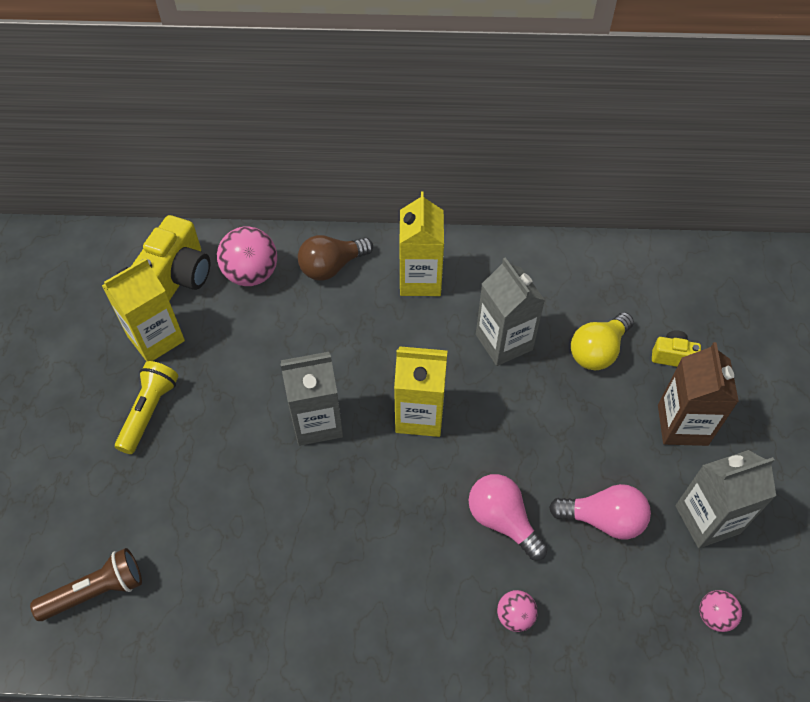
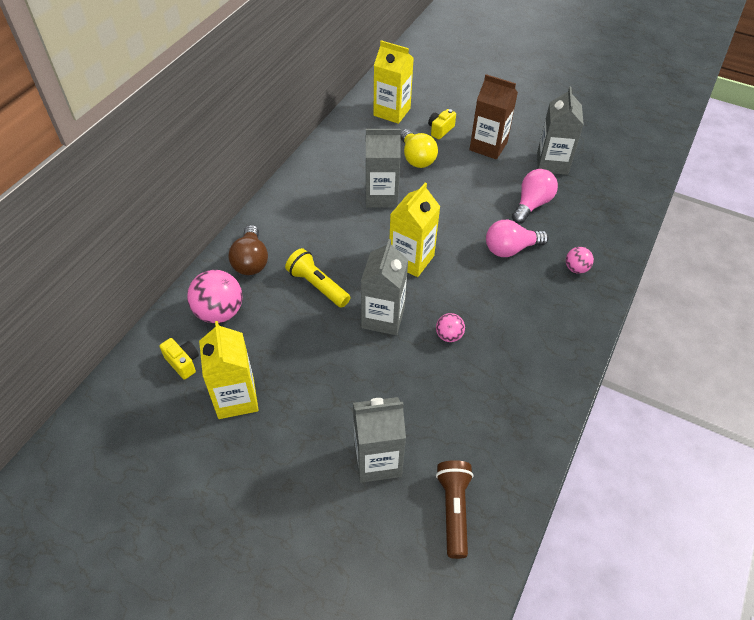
camera: 65 degrees left, 5 degrees down
yellow flashlight [115,361,178,454] -> yellow flashlight moved to [285,248,350,308]
yellow camera [132,215,210,301] -> yellow camera [159,338,199,379], size x0.52
yellow carton [399,192,444,296] -> yellow carton moved to [373,40,414,124]
pink ball [699,590,742,632] -> pink ball moved to [436,313,465,342]
none -> grey carton [353,397,406,483]

